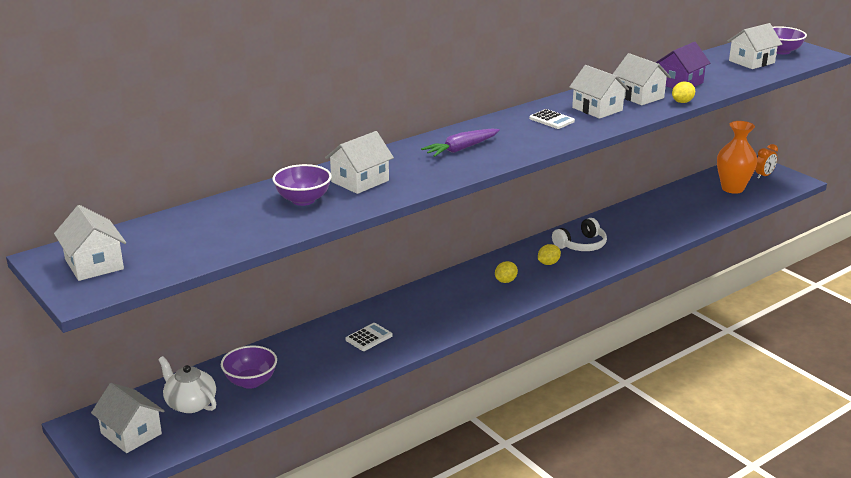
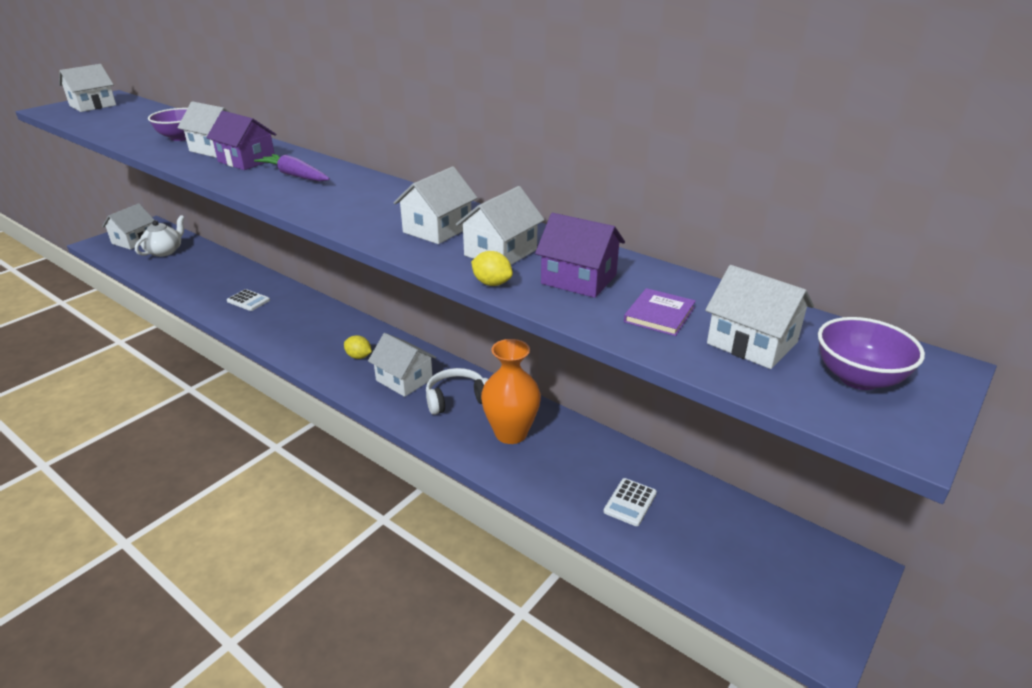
camera: 75 degrees right, 5 degrees up
purple bowl [221,346,277,389] -> none
white calculator [529,109,575,129] -> white calculator moved to [603,478,657,526]
yellow lemon [538,244,561,265] -> white house [368,333,436,397]
white headphones [552,218,607,251] -> white headphones turned 120 degrees clockwise [426,368,488,415]
orange vase [717,121,757,194] -> orange vase moved to [481,339,541,444]
orange clock [755,144,778,179] -> none
none -> purple house [206,111,276,170]
none -> purple book [624,288,696,336]

